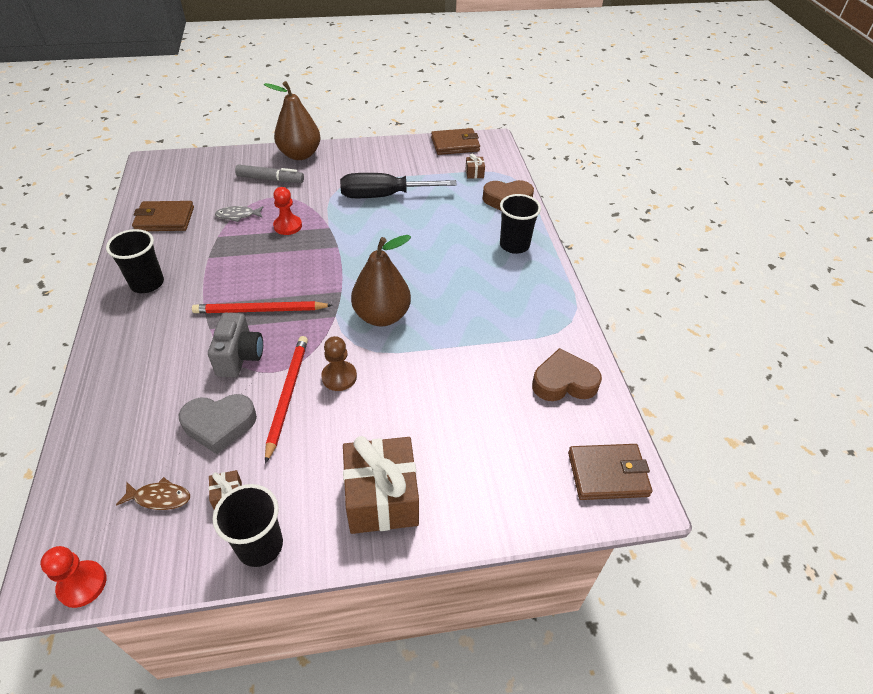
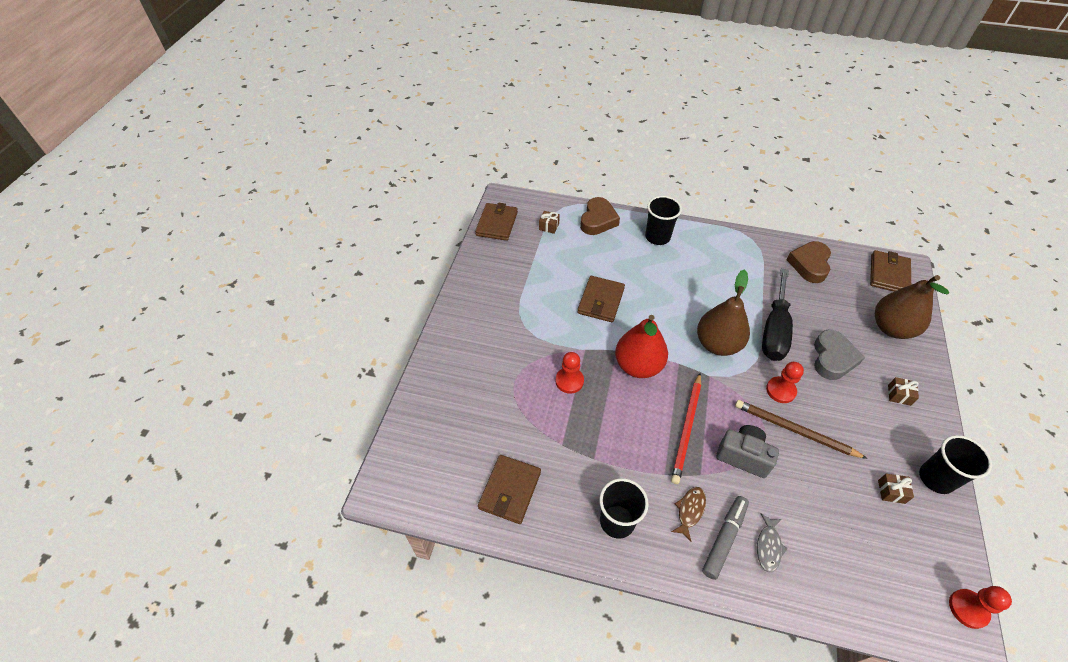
camera: 65 degrees left, 5 degrees up
brown fish [116,477,190,510] -> brown fish moved to [671,487,706,541]
grey heart [179,394,257,454] -> grey heart moved to [814,330,865,380]
grey fish [215,206,263,222] -> grey fish moved to [757,513,788,572]
grey marker [235,164,304,183] -> grey marker moved to [702,496,749,580]
brown pear [264,81,321,160] -> brown pear moved to [875,275,949,339]
red pencil [265,336,308,464] -> brown pencil [735,400,868,459]
brown pawn [321,336,357,391] -> red pawn [766,362,804,403]
black screwdriver [340,173,457,198] -> black screwdriver moved to [762,268,793,361]
brown gift [343,436,419,534] -> brown gift [888,377,919,406], size x0.41
none -> brown wallet [577,276,625,322]
none -> red pear [615,315,668,378]

